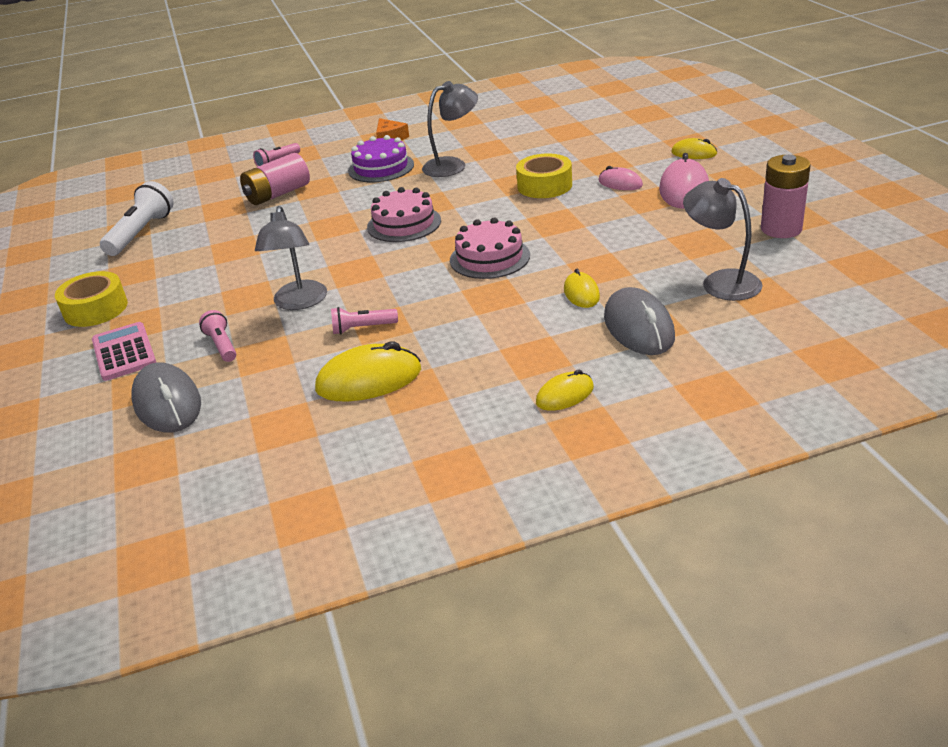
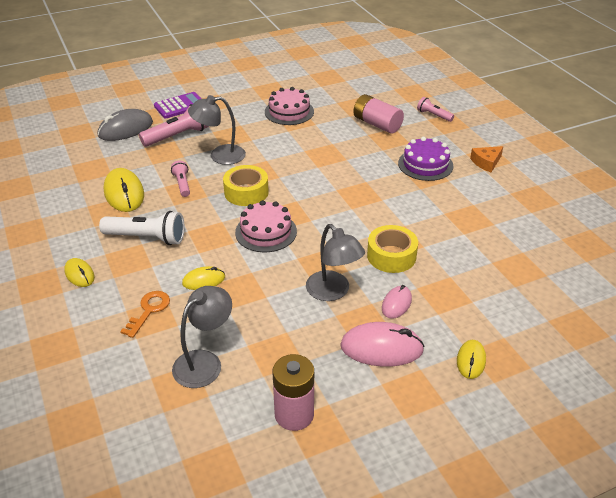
camera: 80 degrees right, 5 degrees up
yellow tape [55,271,128,327] -> yellow tape moved to [223,165,269,206]
pink calculator [92,322,157,381] -> purple calculator [154,92,201,118]
white flashlight [100,181,174,256] -> white flashlight moved to [99,211,185,245]
pink flashlight [199,310,236,362] -> pink flashlight [139,104,209,147], size x1.76
pink cake [367,187,441,242] -> pink cake moved to [265,87,314,125]
grey lamp [422,81,478,177] -> grey lamp moved to [306,224,365,301]
grey mouse [604,287,675,355] -> orange key [120,291,170,338]

